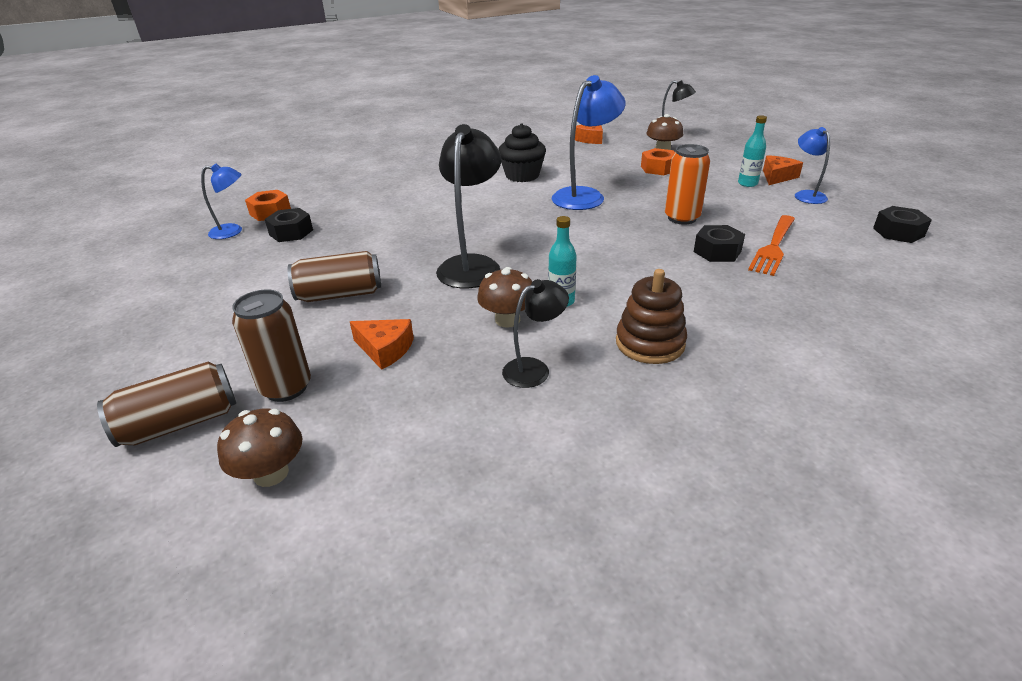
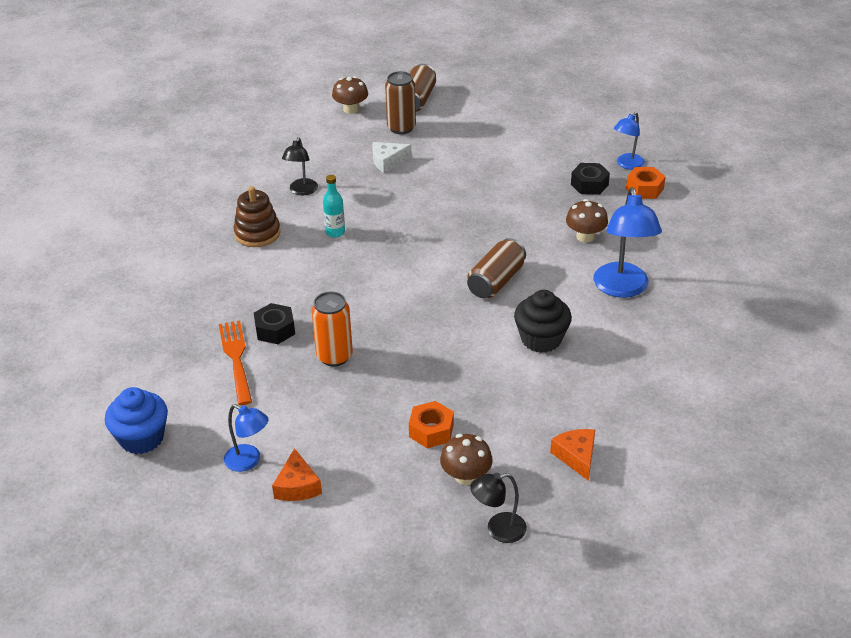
camera: 135 degrees right, 5 degrees up
brown can [287,251,381,302] -> brown can moved to [467,238,526,298]
orange cheese [350,319,414,370] -> white cheese [372,142,411,173]
black lamp [436,124,501,288] -> none
brown mushroom [477,267,532,328] -> brown mushroom moved to [566,199,608,242]
blue lamp [552,75,626,210] -> blue lamp moved to [594,187,662,298]
turquoise bottle [738,115,767,187] -> none
black nut [873,206,932,243] -> blue cupcake [105,387,168,454]

